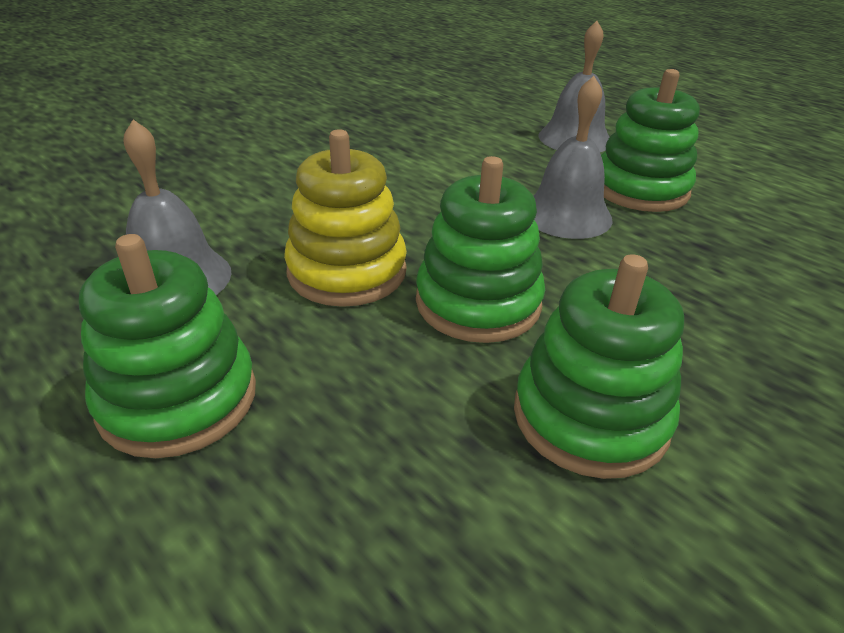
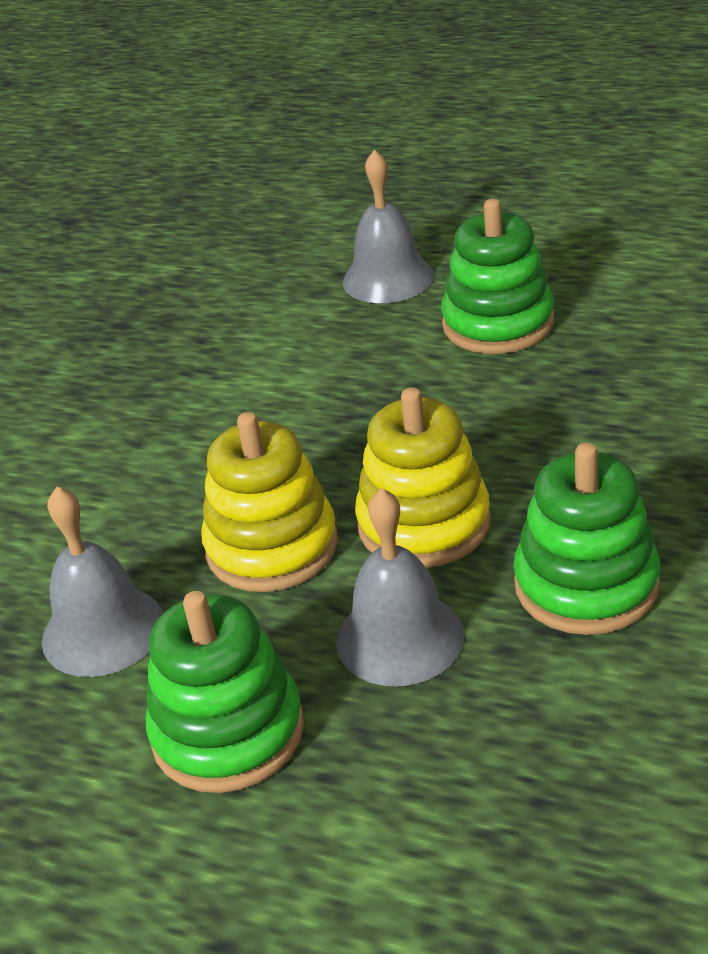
camera: 20 degrees left, 0 degrees up
green stacking toy [416,156,545,343] -> yellow stacking toy [355,387,491,568]
grey bell [533,76,613,239] -> grey bell moved to [336,488,464,686]

